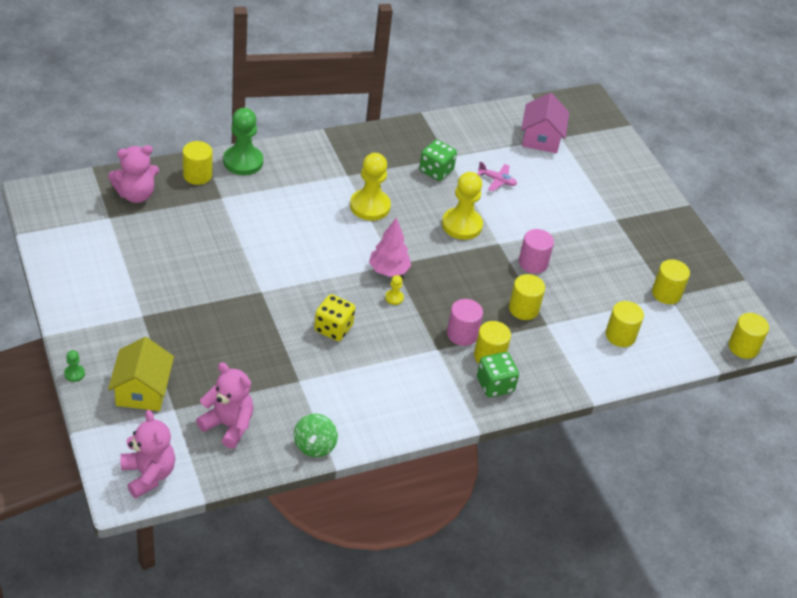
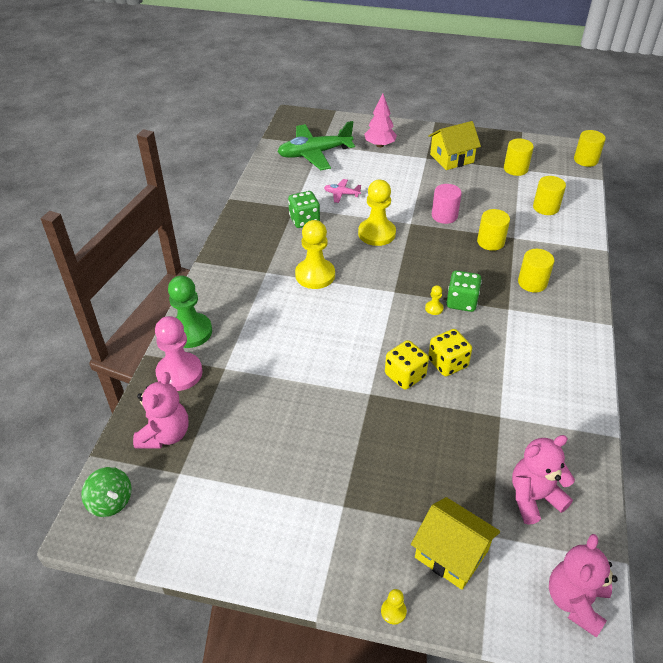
camera: 50 degrees left, 0 degrees up
green pawn [64,350,85,382] -> yellow pawn [381,589,407,624]
pink teddy bear [120,410,175,498] -> pink teddy bear turned 75 degrees counterclockwise [549,534,618,637]
yellow cylinder [183,141,212,185] -> pink pawn [155,316,203,391]
green spinning top [294,414,338,457] -> green spinning top moved to [82,467,131,517]
pink tree [369,218,411,277] -> pink tree moved to [364,94,397,147]
pink cylinder [447,299,483,346] -> none
pink plane [477,162,517,191] -> pink plane turned 135 degrees counterclockwise [324,179,361,203]
green dice [477,352,519,397] -> green dice moved to [447,270,482,312]
pink house [521,93,569,153] -> green plane [277,121,355,170]
none -> yellow dice [385,340,429,390]
none -> yellow house [428,121,481,170]

